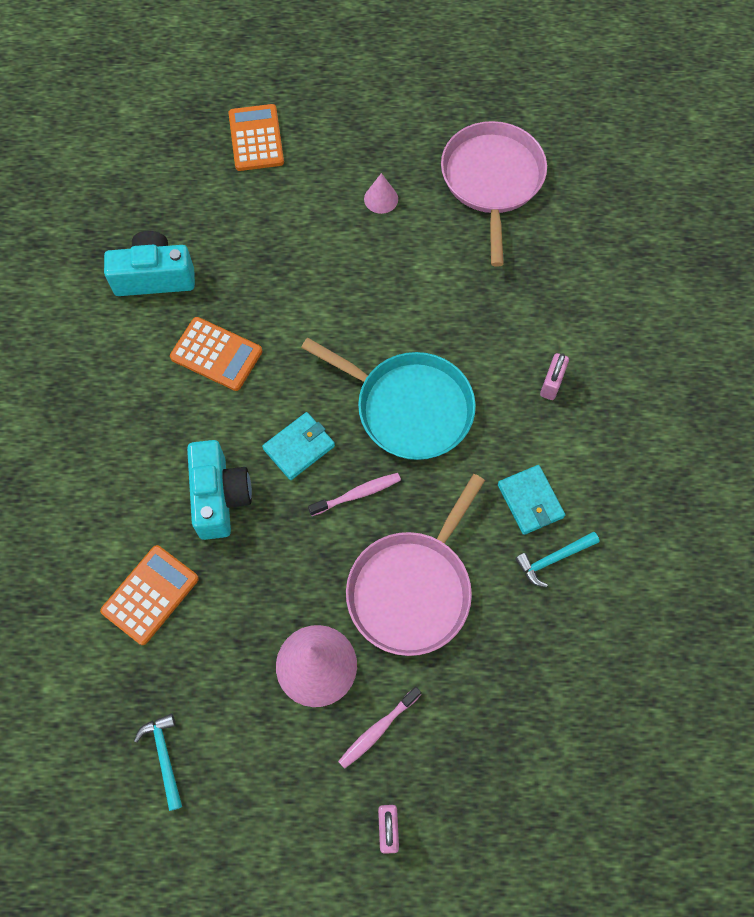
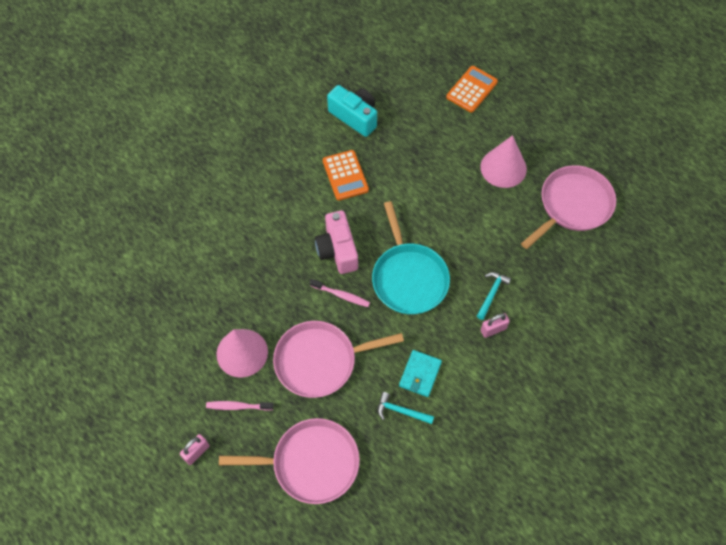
camera: 45 degrees right, 5 degrees down
orange calculator [100,545,199,645] -> none
turquoise hammer [134,714,182,811] -> turquoise hammer moved to [477,272,511,320]
turquoise camera [187,440,252,540] -> none
turquoise wallet [262,412,335,480] -> pink camera [315,210,358,274]
pink cone [364,173,398,214] -> pink cone [480,135,527,188], size x1.98
none -> pink pan [219,418,360,504]

